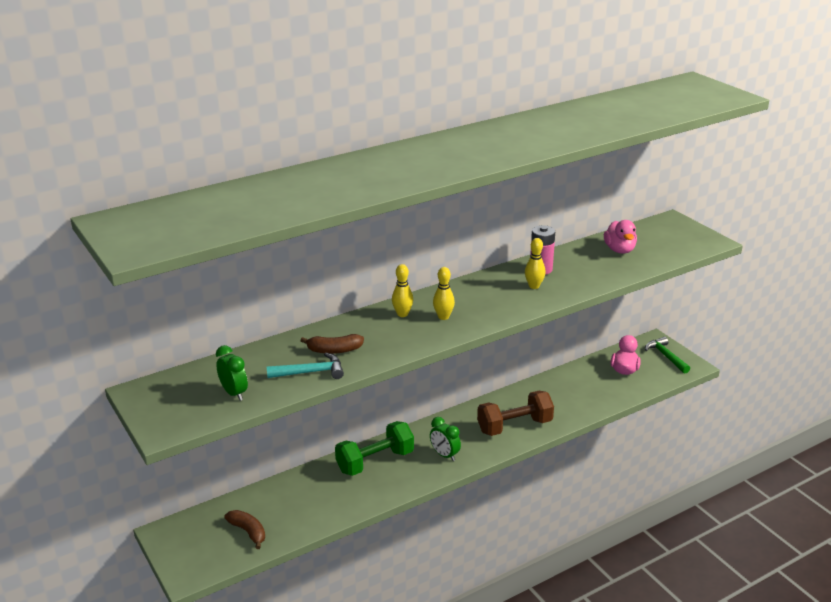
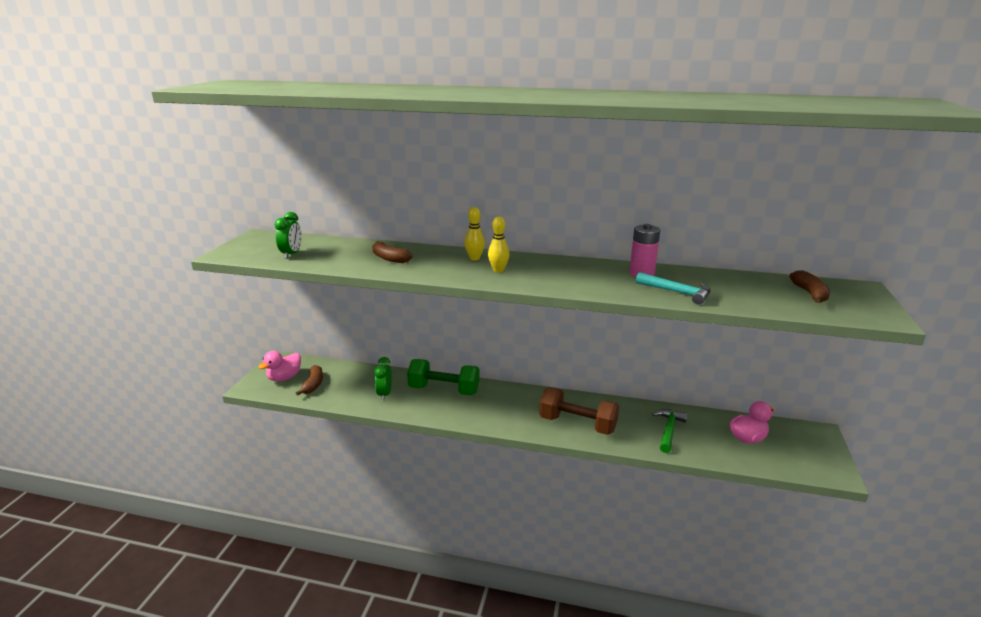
camera: 45 degrees right, 5 degrees down
turquoise hammer [266,352,344,379] -> turquoise hammer moved to [636,272,711,305]
green clock [430,417,461,461] -> green clock moved to [374,357,392,401]
yellow bowling pin [525,238,546,289] -> none
pink duck [604,220,637,254] -> pink duck moved to [259,351,301,381]
green hammer [645,337,690,373] -> green hammer moved to [652,409,687,453]
none -> brown banana [789,270,830,303]

